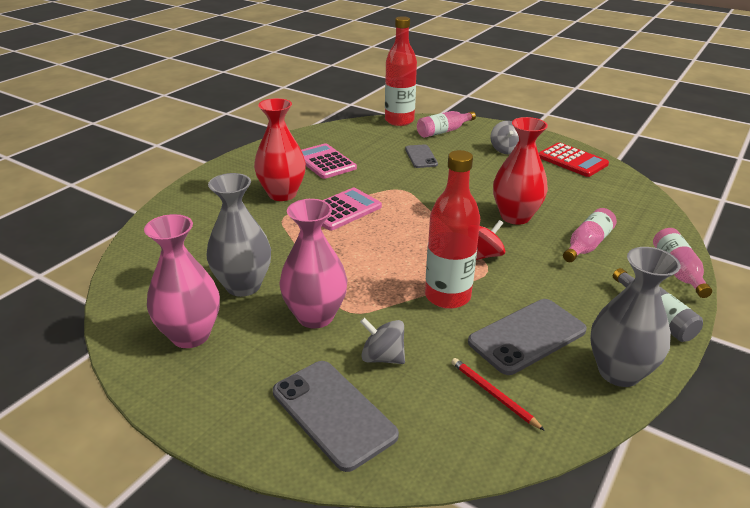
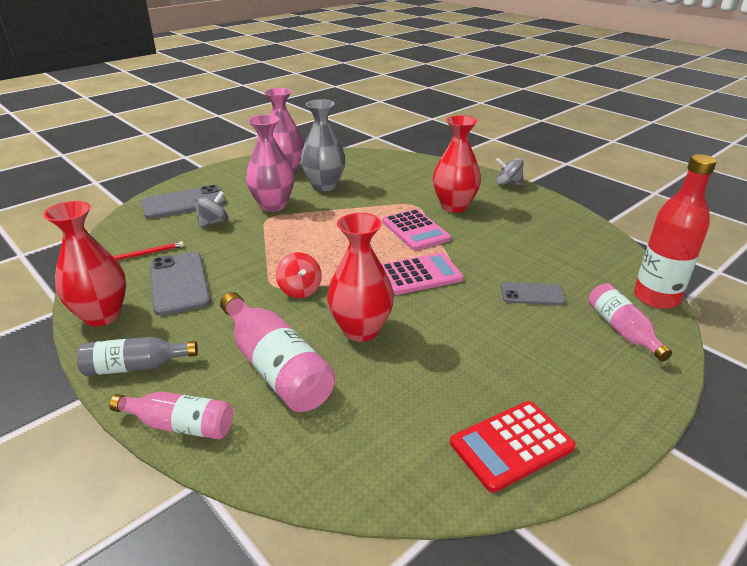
camera: 105 degrees right, 0 degrees up
pink calculator [301,143,357,179] -> pink calculator moved to [381,253,464,295]
red bottle [425,150,480,309] -> none
grey spinning top [490,121,519,154] -> grey spinning top moved to [496,158,524,185]
pink bottle [563,208,617,262] -> pink bottle [220,292,335,412], size x1.59
grey vase [590,247,681,387] -> red vase [43,201,126,326]

